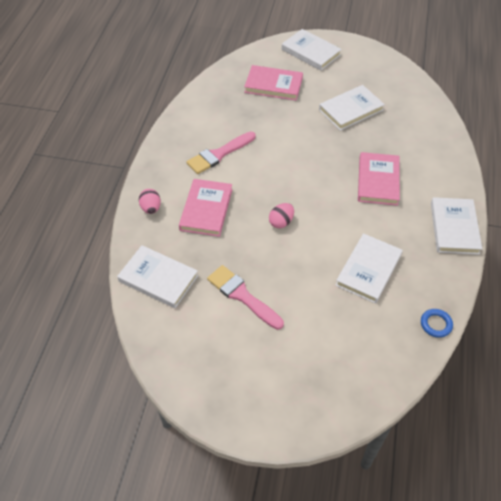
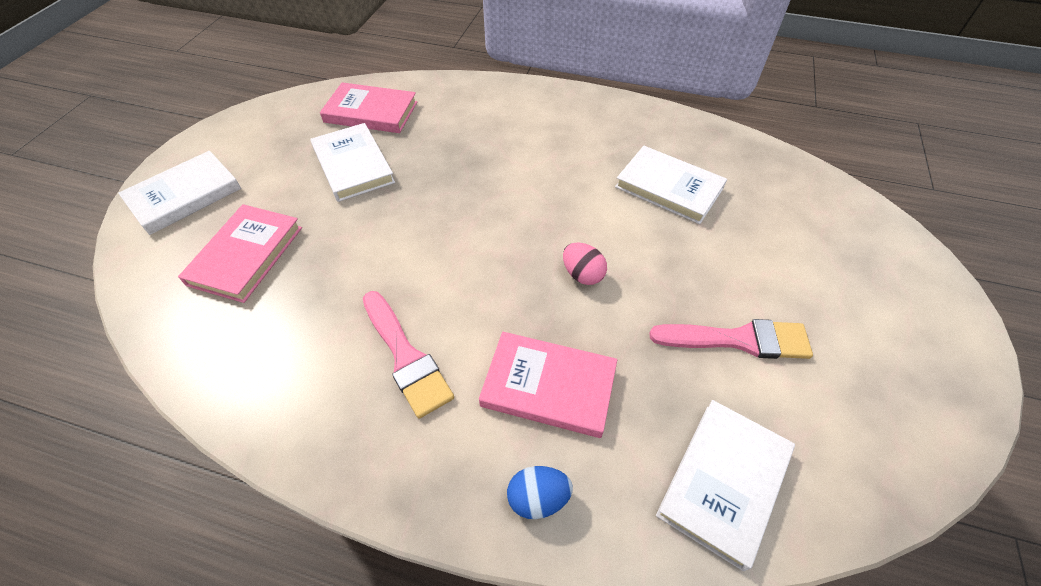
camera: 85 degrees left, 0 degrees up
pink egg [139,189,161,214] -> blue egg [507,466,573,519]
pink brush [207,265,284,330] -> pink brush turned 135 degrees counterclockwise [649,319,813,359]
pink book [358,152,400,206] -> pink book moved to [320,82,417,133]
blue ring [421,309,453,338] -> none
white book [431,197,482,255] -> none

